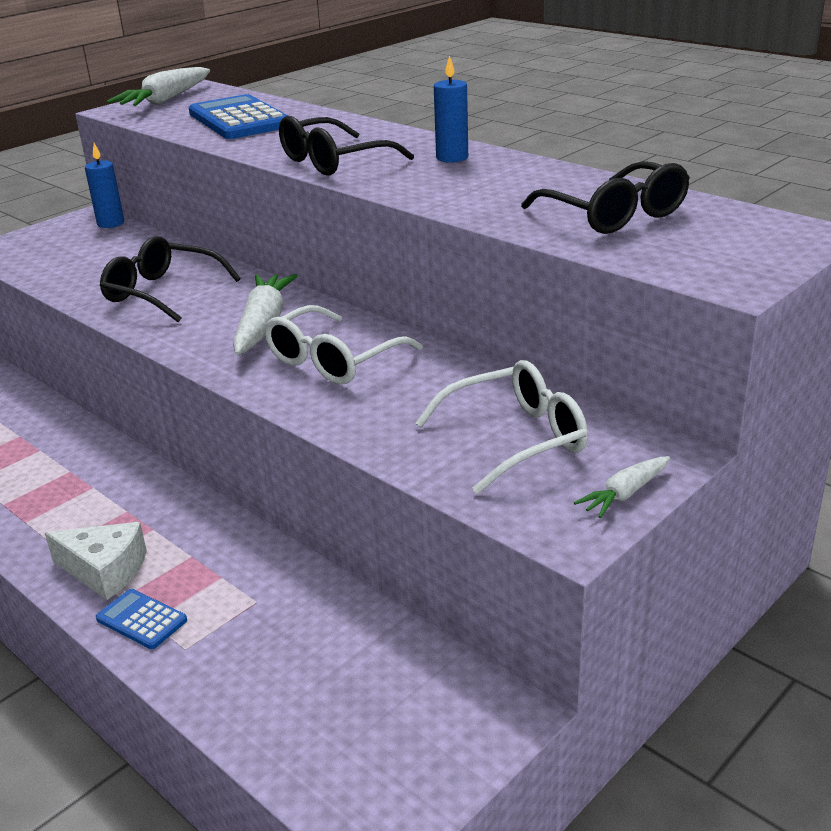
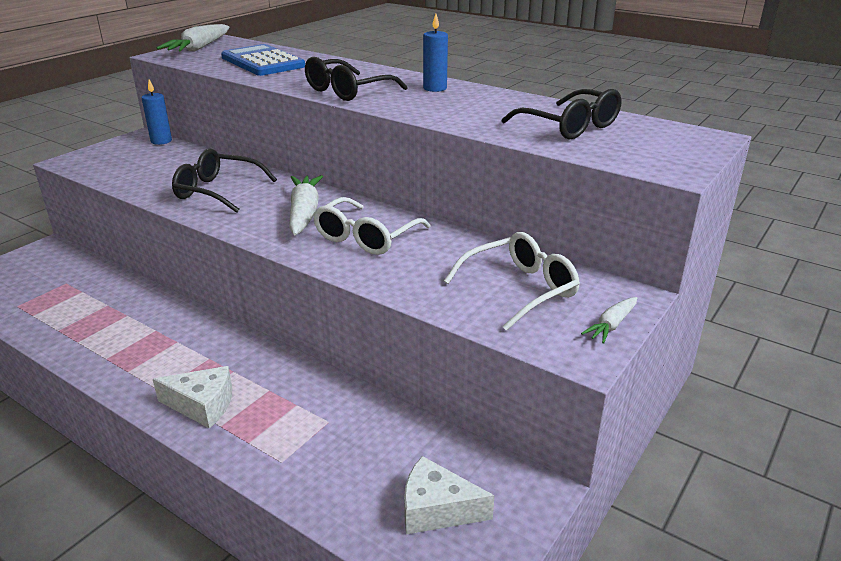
camera: 10 degrees left, 0 degrees up
blue calculator [96,589,187,649] -> none
none -> white cheese [404,456,495,534]

